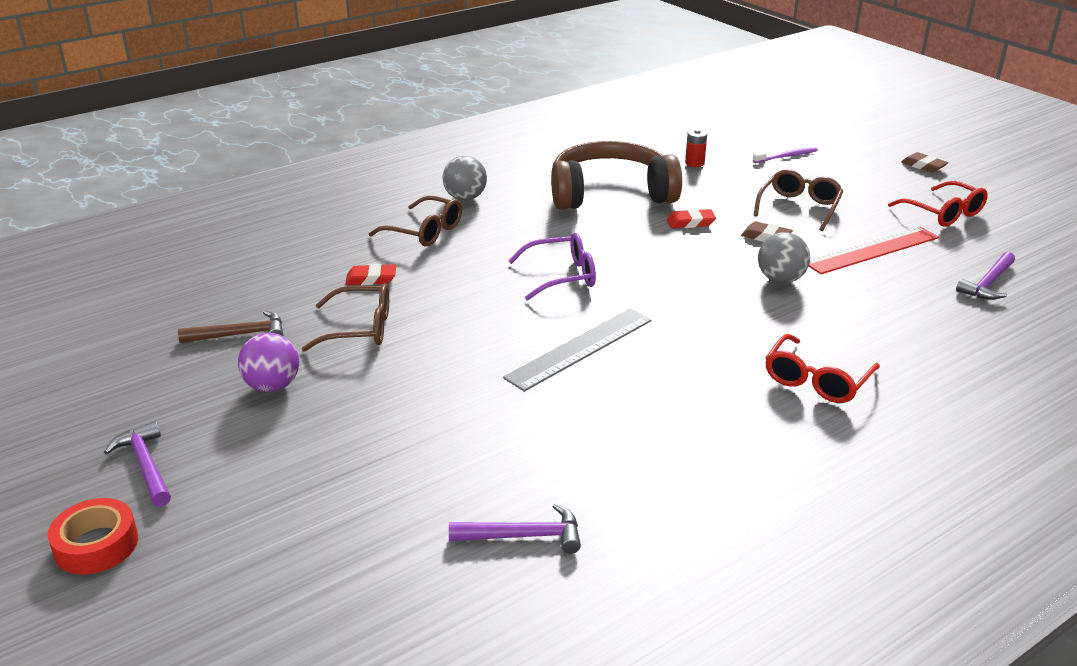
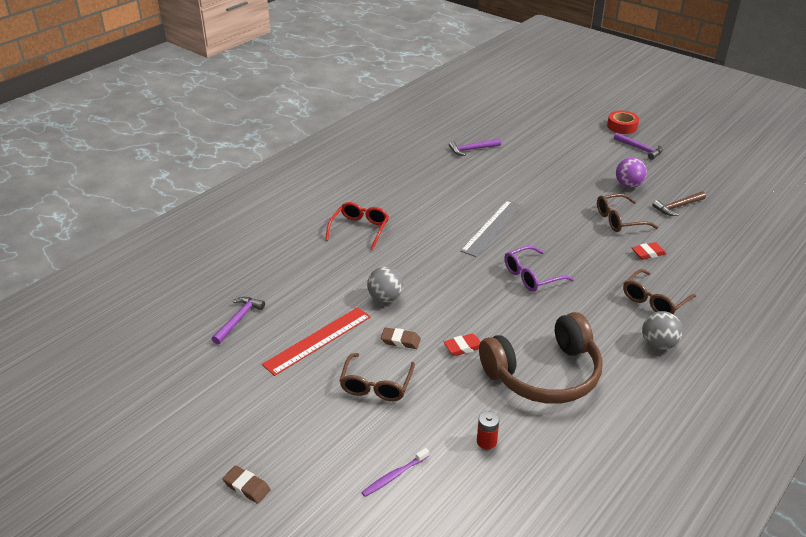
camera: 165 degrees right, 5 degrees up
brown glasses [369,196,462,246] -> brown glasses turned 60 degrees counterclockwise [623,269,696,314]
red glasses [888,181,988,227] -> none

